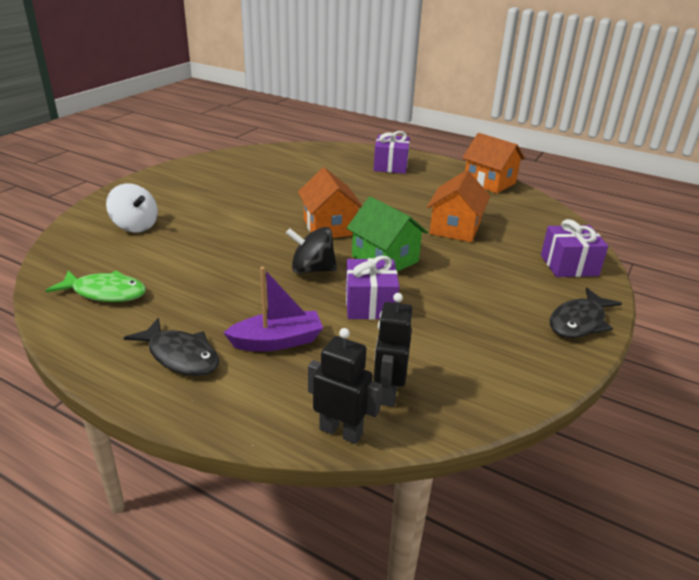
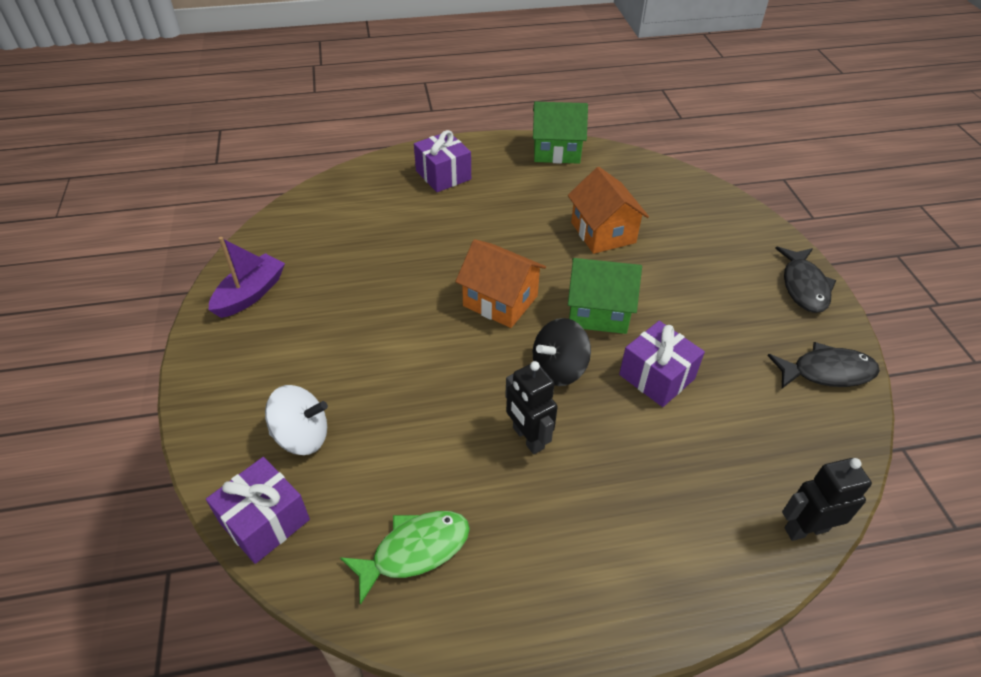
camera: 40 degrees left, 15 degrees up
black fish [124,318,219,376] -> black fish moved to [768,342,880,388]
purple boat [223,267,323,351] -> purple boat moved to [209,237,285,318]
black robot [374,293,412,407] -> black robot moved to [505,361,558,454]
orange house [462,133,525,193] -> green house [533,102,588,163]
purple gift [541,219,608,277] -> purple gift moved to [206,457,310,564]

